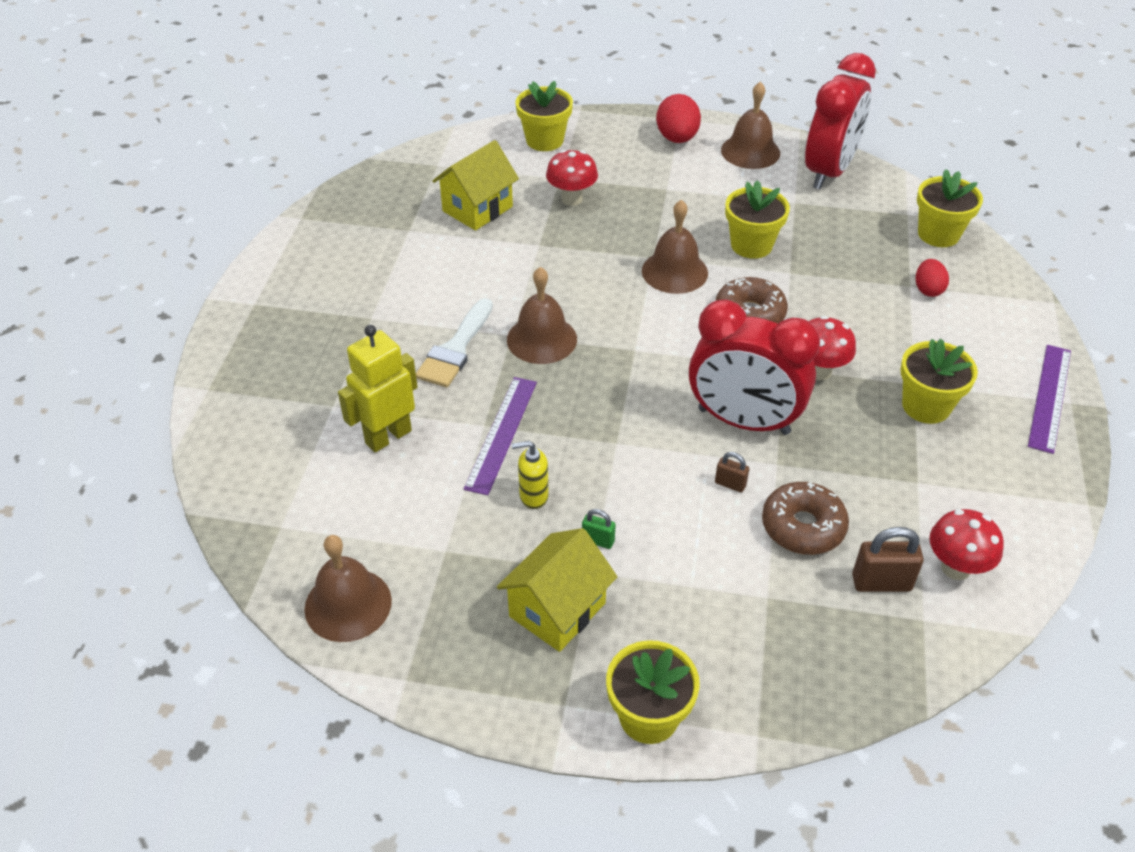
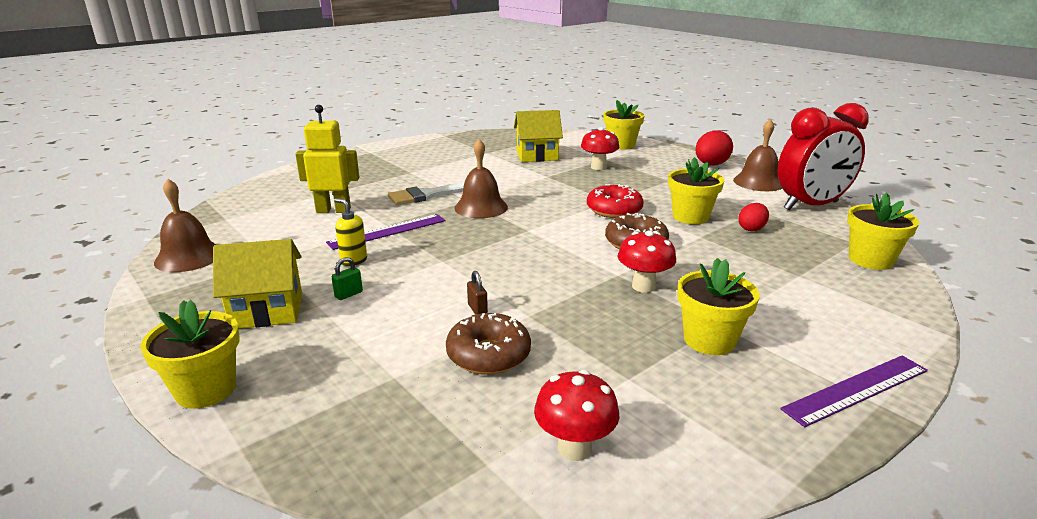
camera: 40 degrees right, 20 degrees down
green padlock [582,509,616,549] -> green padlock turned 75 degrees clockwise [332,257,363,300]
brown bell [642,200,708,294] -> red donut [587,184,644,218]
red clock [689,299,820,435] -> none
brown padlock [852,527,924,592] -> none
red egg [916,259,949,297] -> red egg moved to [738,203,769,231]

